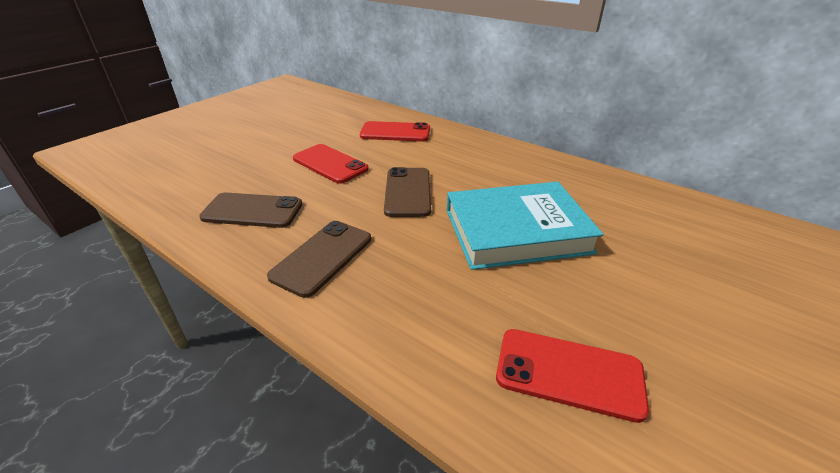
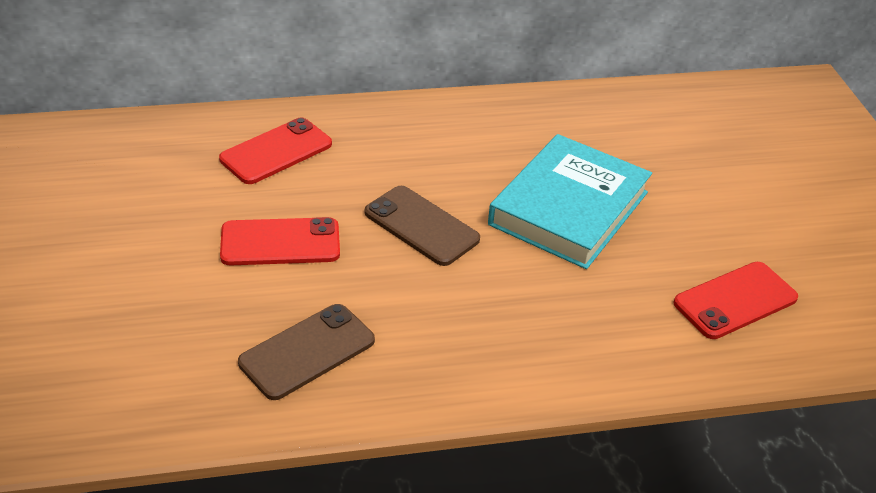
camera: 50 degrees left, 5 degrees up
brown phone [267,221,371,298] -> none

